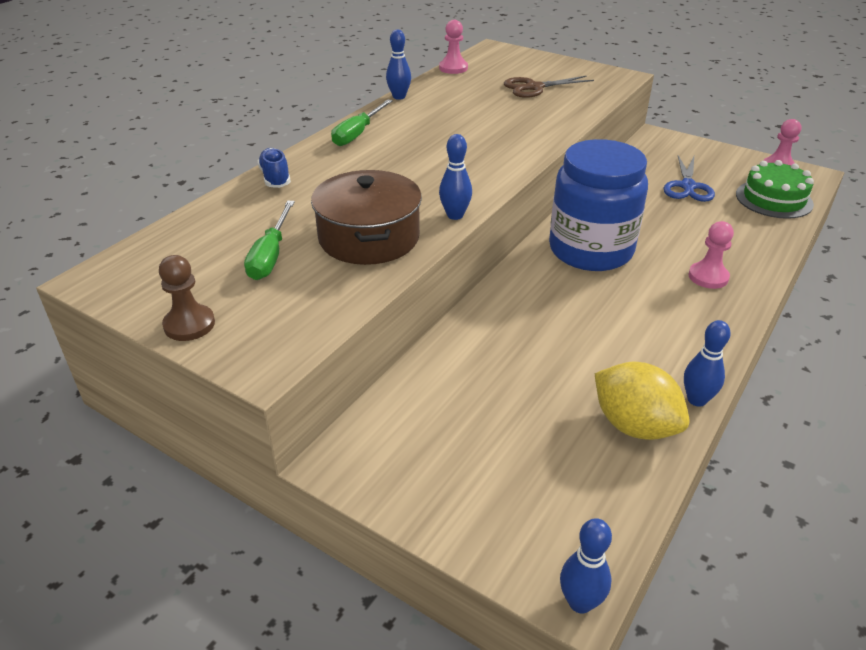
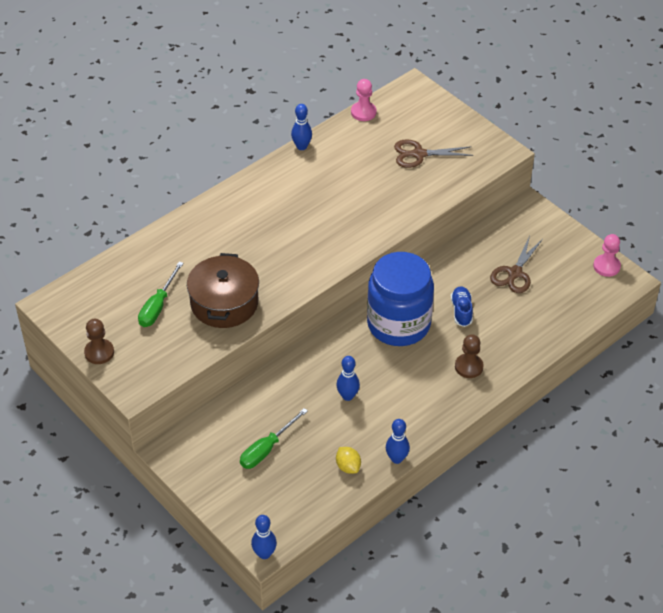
camera: 15 degrees right, 10 degrees up
blue shoe [257,148,291,188] -> blue shoe moved to [451,286,473,327]
green screwdriver [331,99,393,146] -> green screwdriver moved to [240,408,308,469]
blue bowling pin [439,134,472,220] -> blue bowling pin moved to [336,356,360,401]
yellow lemon [595,362,690,440] -> yellow lemon [336,447,361,474], size x0.54
blue scissors [664,156,715,202] -> brown scissors [490,236,543,293]
pink pawn [688,221,734,289] -> brown pawn [455,334,484,378]
green cake [736,160,814,219] -> none

